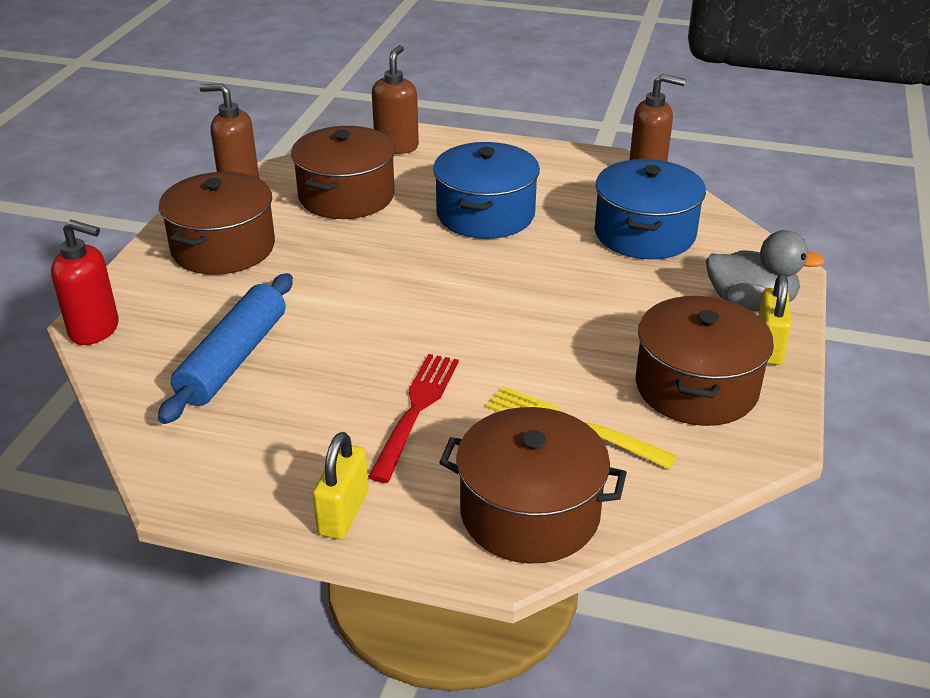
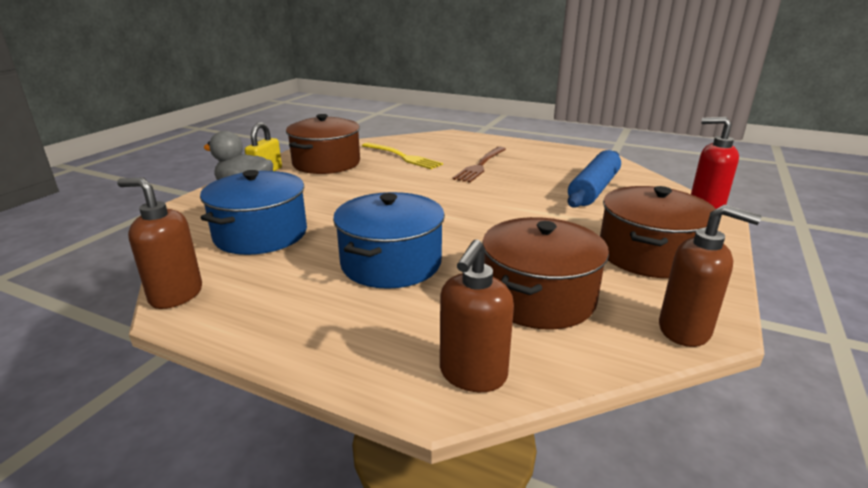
camera: 170 degrees left, 10 degrees down
yellow padlock [313,432,369,540] -> none
red fork [368,354,459,483] -> brown fork [452,147,506,183]
brown pot [439,407,627,563] -> none

